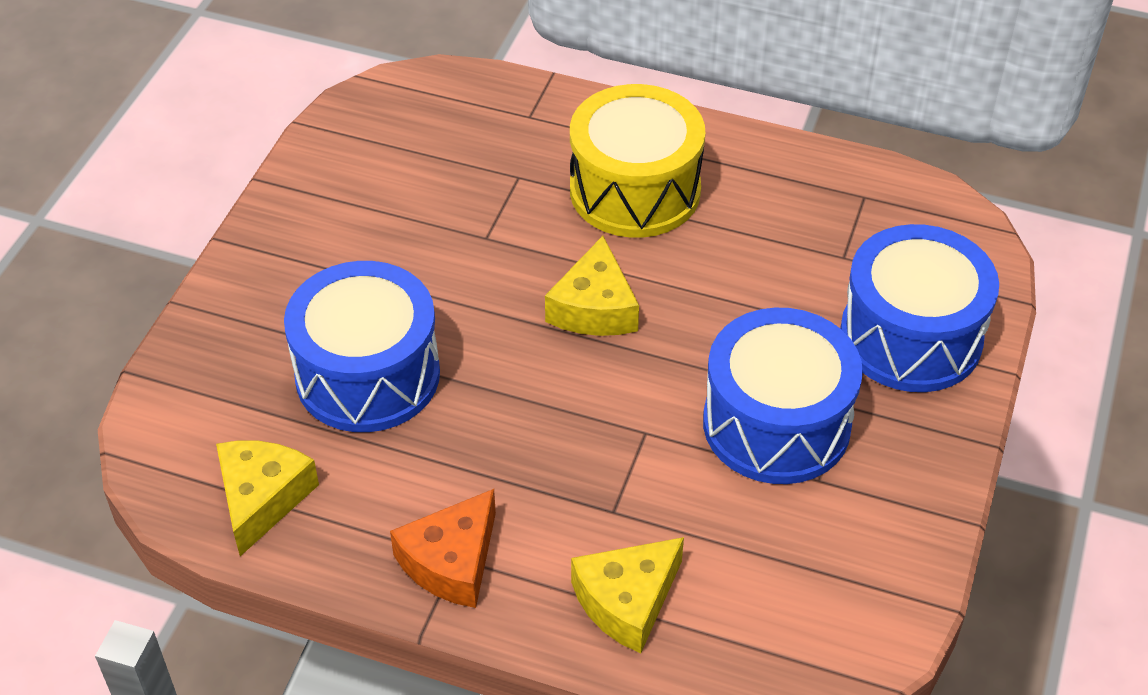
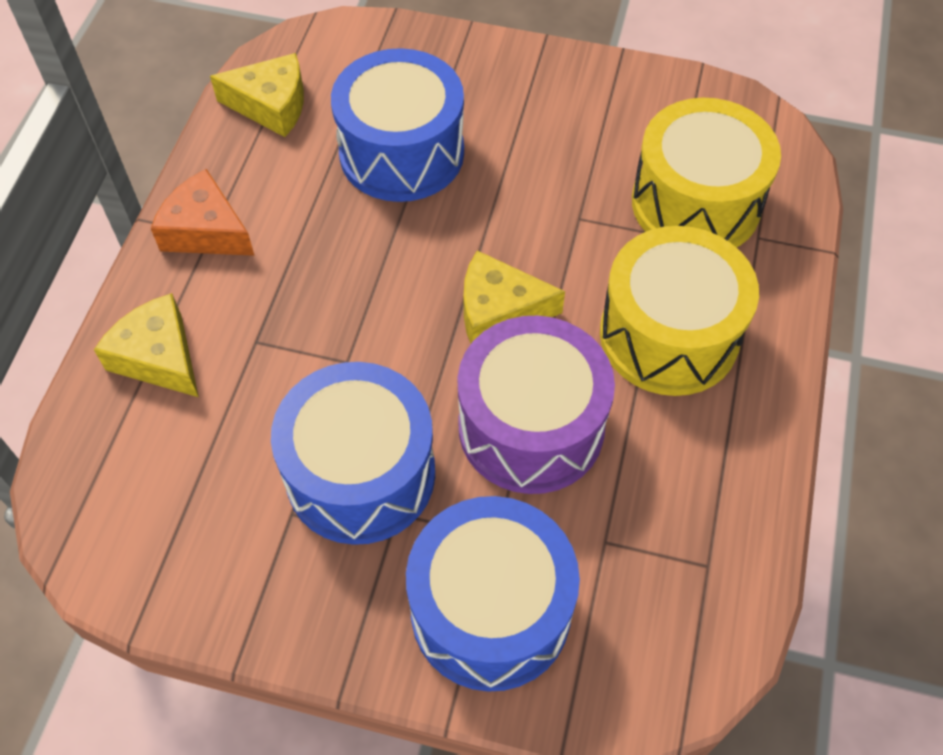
camera: 85 degrees right, 10 degrees up
none -> purple drum [458,316,615,494]
none -> yellow drum [632,98,781,248]

